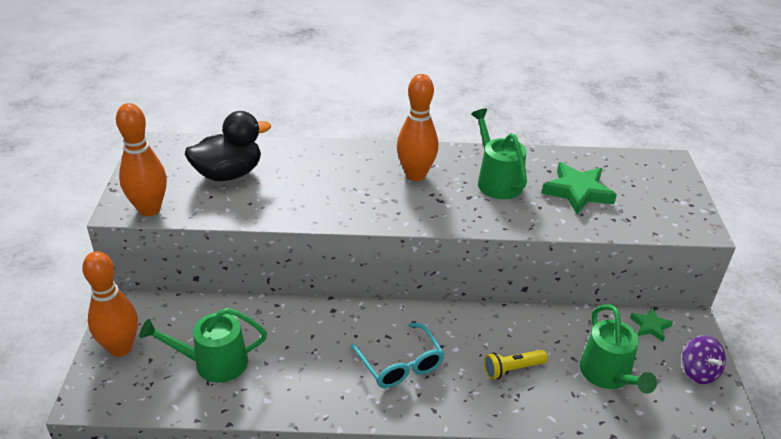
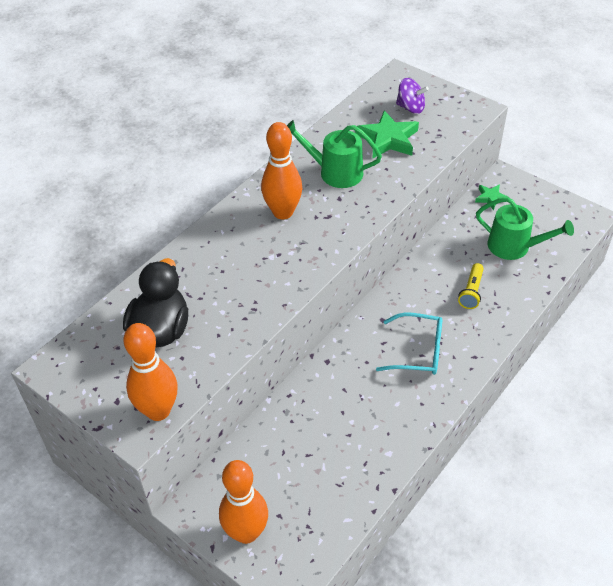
camera: 50 degrees left, 10 degrees up
green watering can [139,308,267,383] -> none
purple spinning top [682,335,726,384] -> purple spinning top moved to [396,78,429,114]

